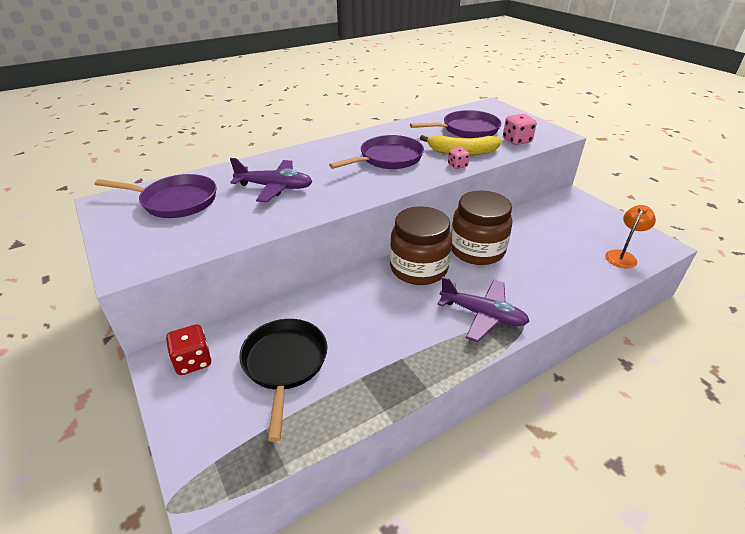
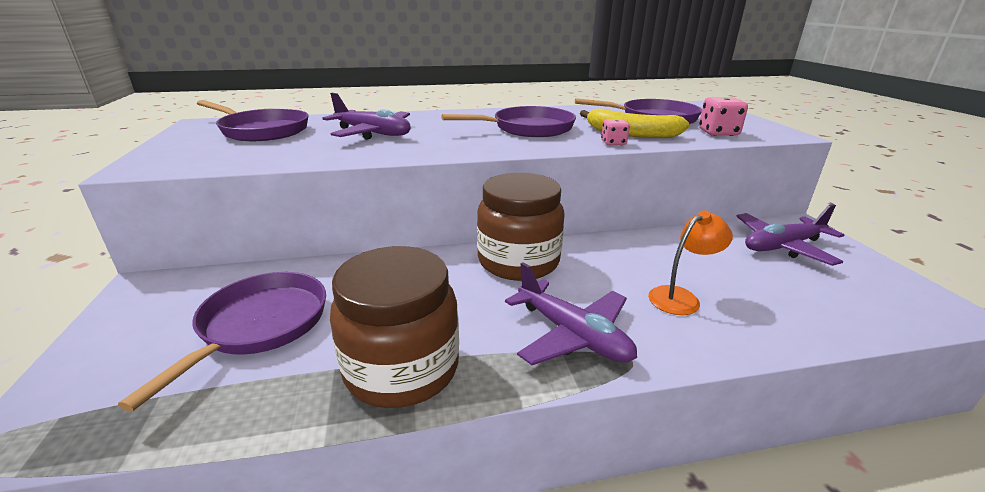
camera: 20 degrees right, 10 degrees down
red dice [166,324,212,375] -> none
black pan [239,319,328,442] -> purple pan [118,272,326,412]
brown jar [451,191,512,265] -> brown jar moved to [330,246,459,408]
orange lamp [605,205,656,269] -> orange lamp moved to [648,210,733,315]
none -> purple plane [736,204,844,266]

